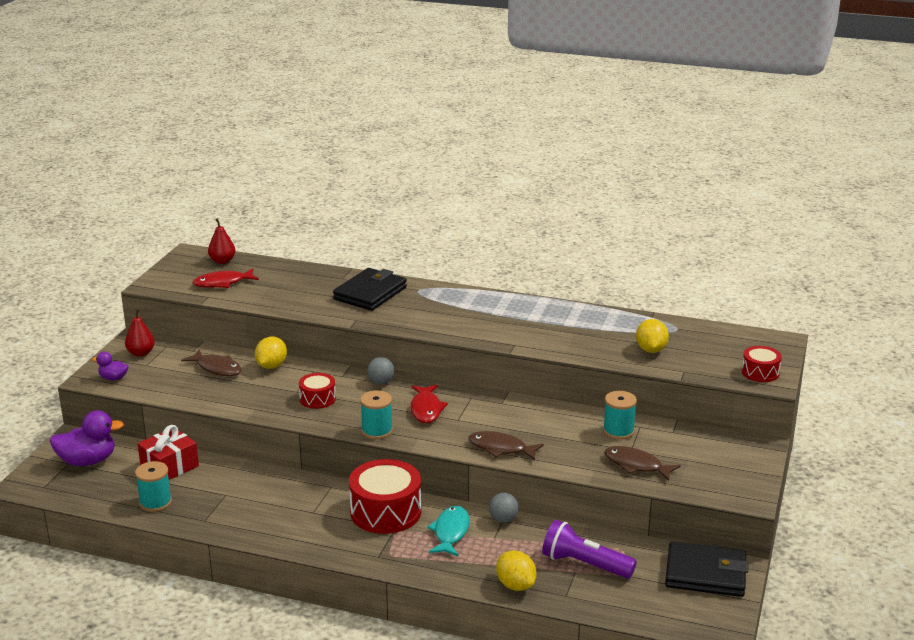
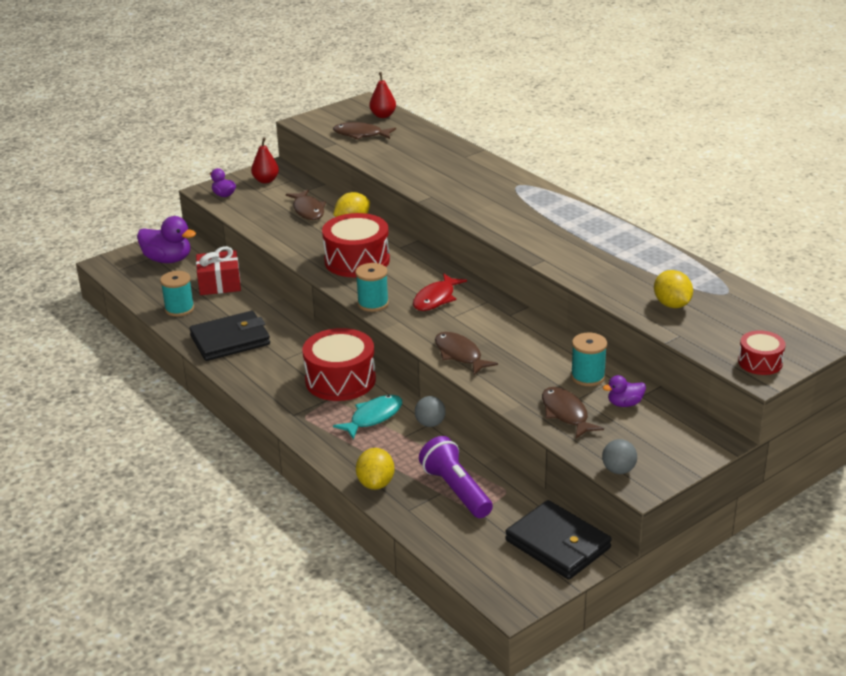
camera: 35 degrees right, 5 degrees up
red fish [193,268,259,288] -> brown fish [333,122,396,140]
red drum [299,373,336,409] -> red drum [322,213,390,277], size x1.84
black wallet [333,268,407,311] -> black wallet moved to [189,311,270,361]
grey ball [367,357,394,384] -> grey ball moved to [602,439,637,474]
yellow lemon [636,319,669,353] -> yellow lemon turned 60 degrees counterclockwise [654,270,693,308]
none -> purple duck [603,375,646,407]

